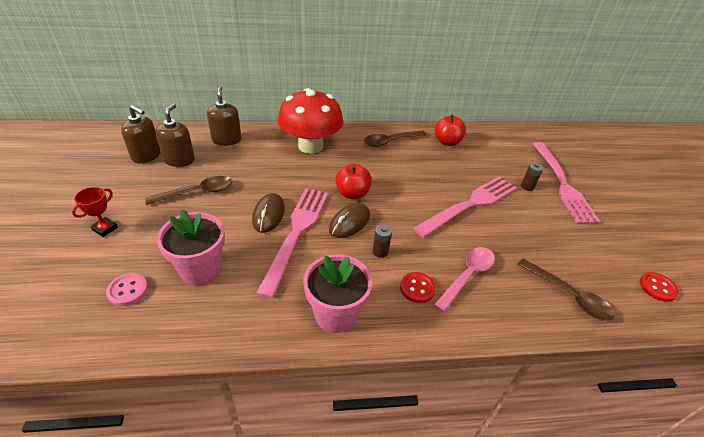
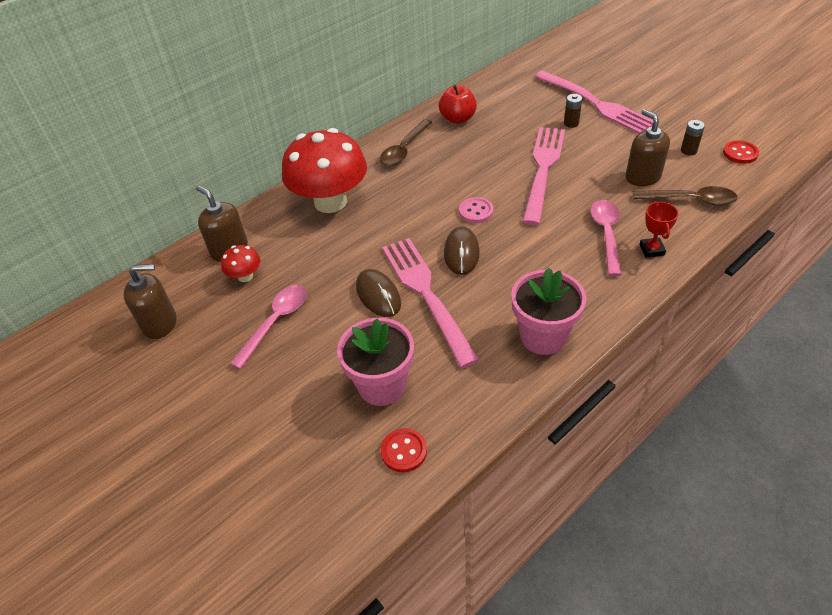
camera: 30 degrees left, 5 degrees up
red trophy [72,187,118,237] -> red trophy moved to [640,201,679,257]
pink button [106,273,148,306] -> pink button moved to [459,197,494,223]
brown spoon [145,176,232,205] -> pink spoon [230,285,307,369]
brown soap dispenser [155,104,195,167] -> brown soap dispenser moved to [626,109,670,186]
red apple [335,164,372,199] -> none
brown battery [373,224,392,258] -> brown battery moved to [681,120,705,155]
red button [400,272,436,303] -> red button moved to [381,428,427,472]
none -> red mushroom [221,245,260,282]

